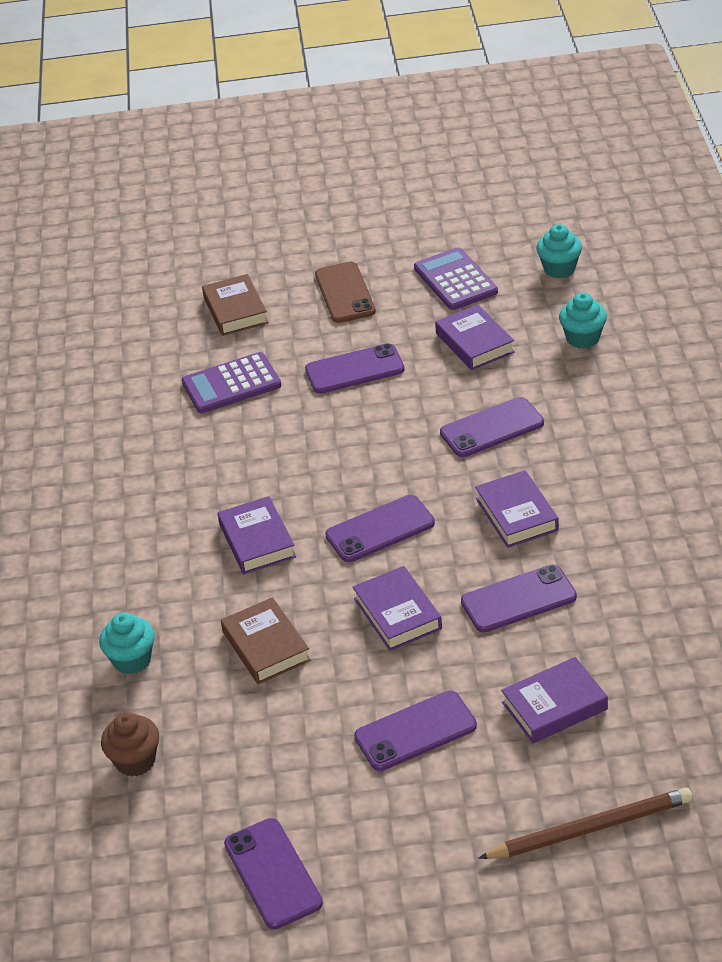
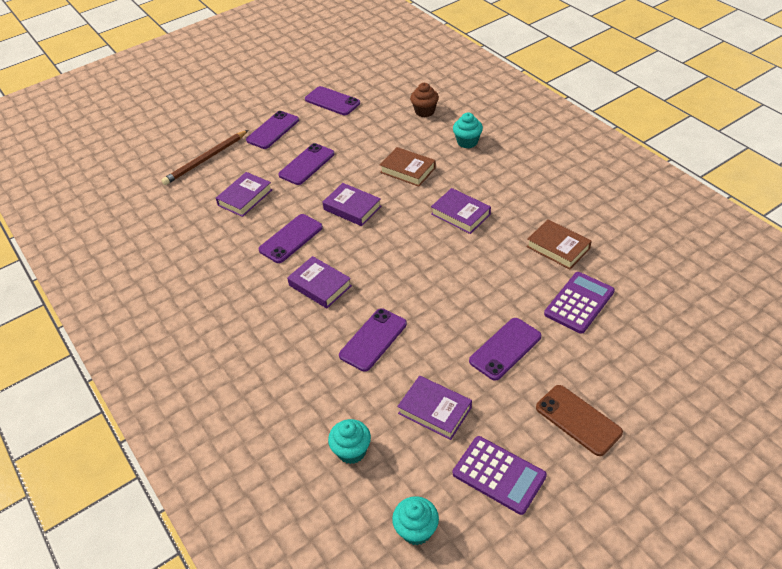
camera: 150 degrees right, 5 degrees up
brown book [202,274,269,336] -> brown book moved to [527,219,591,269]
purple phone [325,495,435,562] -> purple phone moved to [246,111,299,149]

